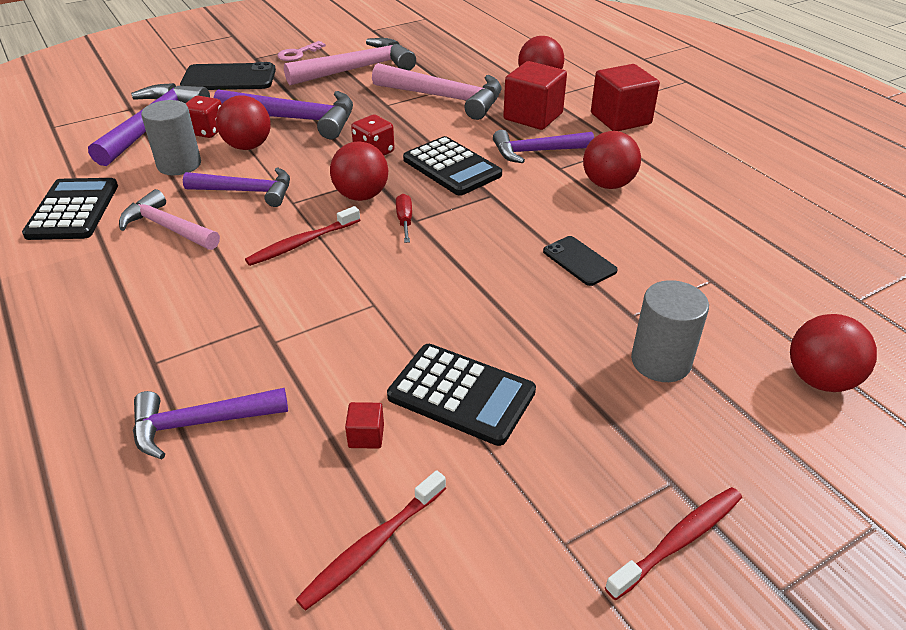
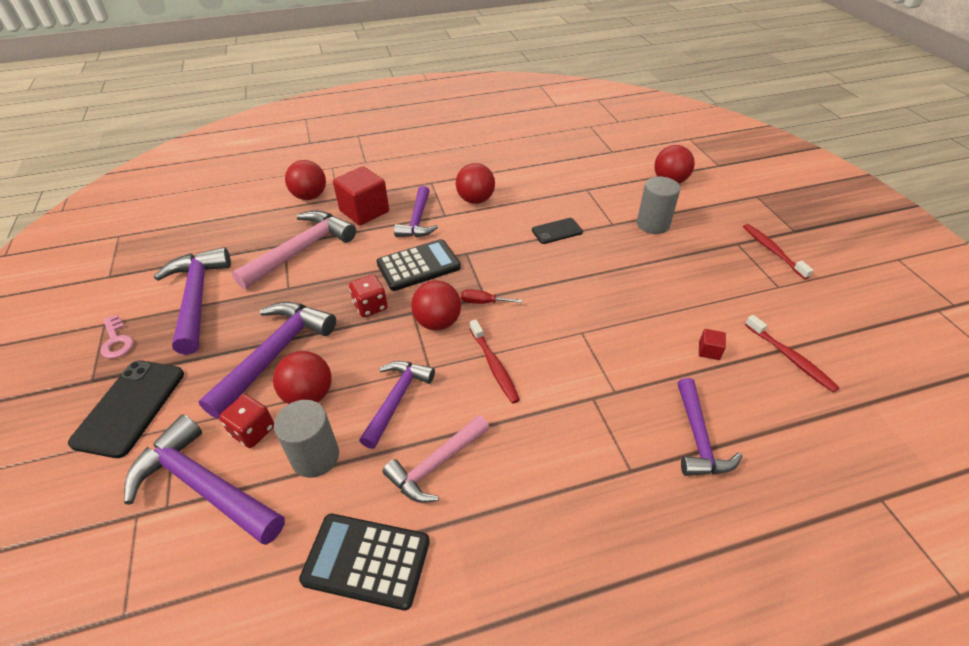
camera: 75 degrees left, 5 degrees up
pink hammer [284,38,416,85] -> purple hammer [154,247,231,355]
black calculator [387,344,536,446] -> none
red cube [591,64,660,131] -> none

